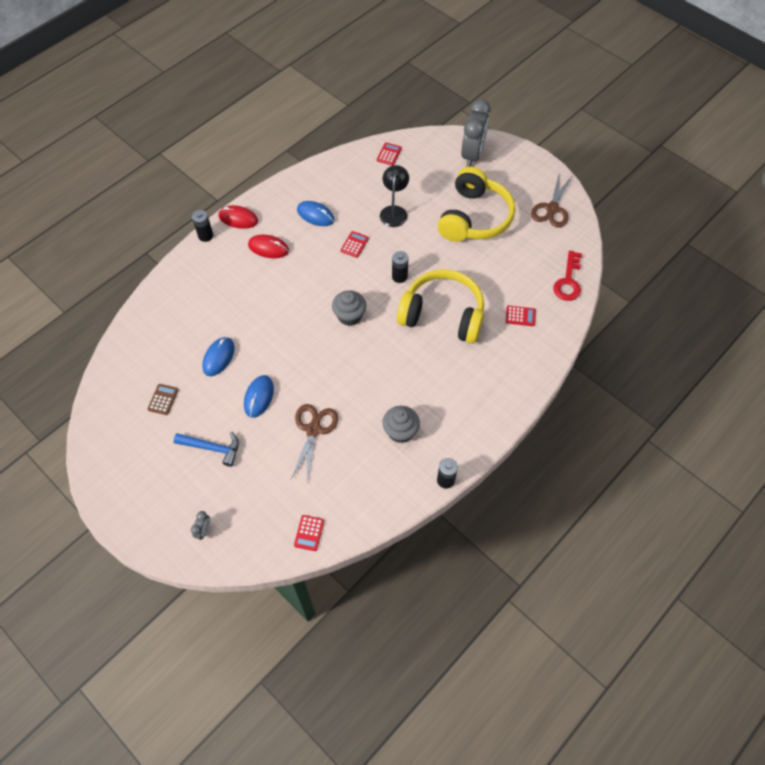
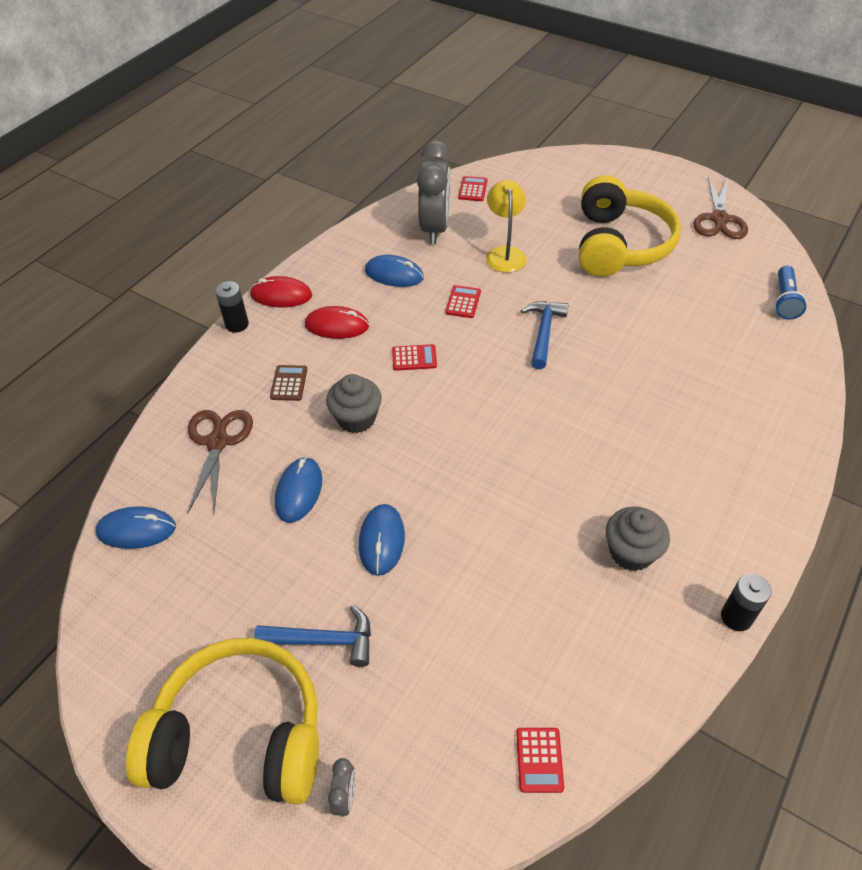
camera: 10 degrees left, 10 degrees down
brown calculator [148,384,178,415] -> brown calculator moved to [270,365,307,401]
brown scissors [290,404,338,481] -> brown scissors moved to [188,410,253,513]
grey cupcake [332,290,366,326] -> grey cupcake moved to [326,374,382,433]
black lamp [380,165,409,227] -> yellow lamp [486,180,526,273]
black battery [392,251,409,283] -> blue hammer [521,301,569,369]
yellow headphones [397,269,484,344] -> yellow headphones moved to [126,638,319,805]
grey clock [461,99,490,167] -> grey clock moved to [417,140,451,244]
red calculator [506,306,536,326] -> red calculator moved to [392,344,437,371]
red key [553,251,582,301] -> blue flashlight [774,265,807,320]
none -> blue mouse [96,506,176,549]

